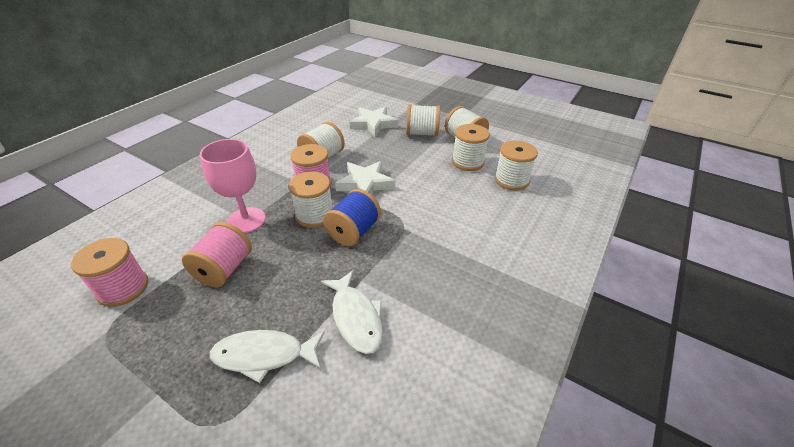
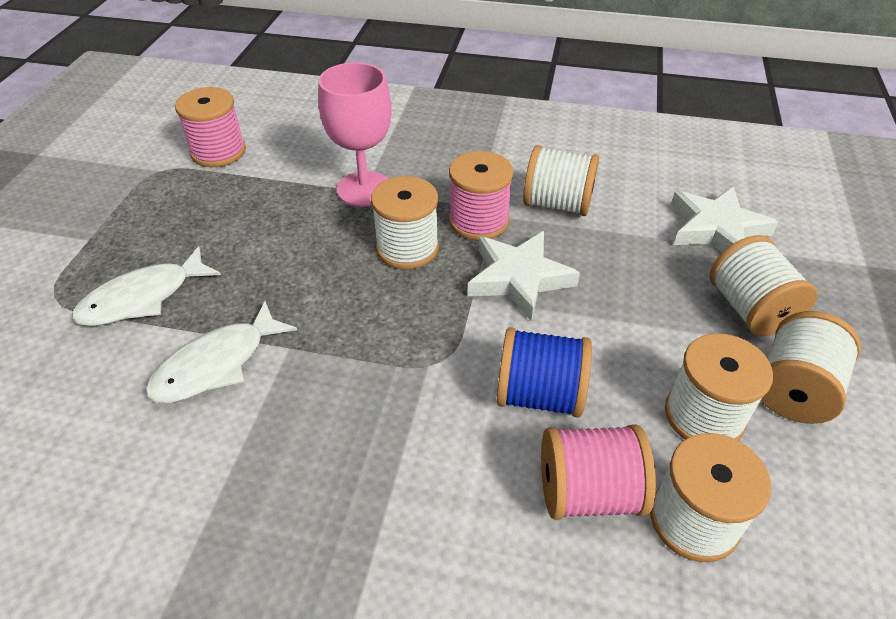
camera: 70 degrees right, 5 degrees up
pink spool [182,222,252,287] -> pink spool moved to [541,424,656,520]
white fish [210,330,325,383] -> white fish turned 105 degrees counterclockwise [72,246,221,326]
blue spool [323,189,381,246] -> blue spool moved to [497,327,592,418]

